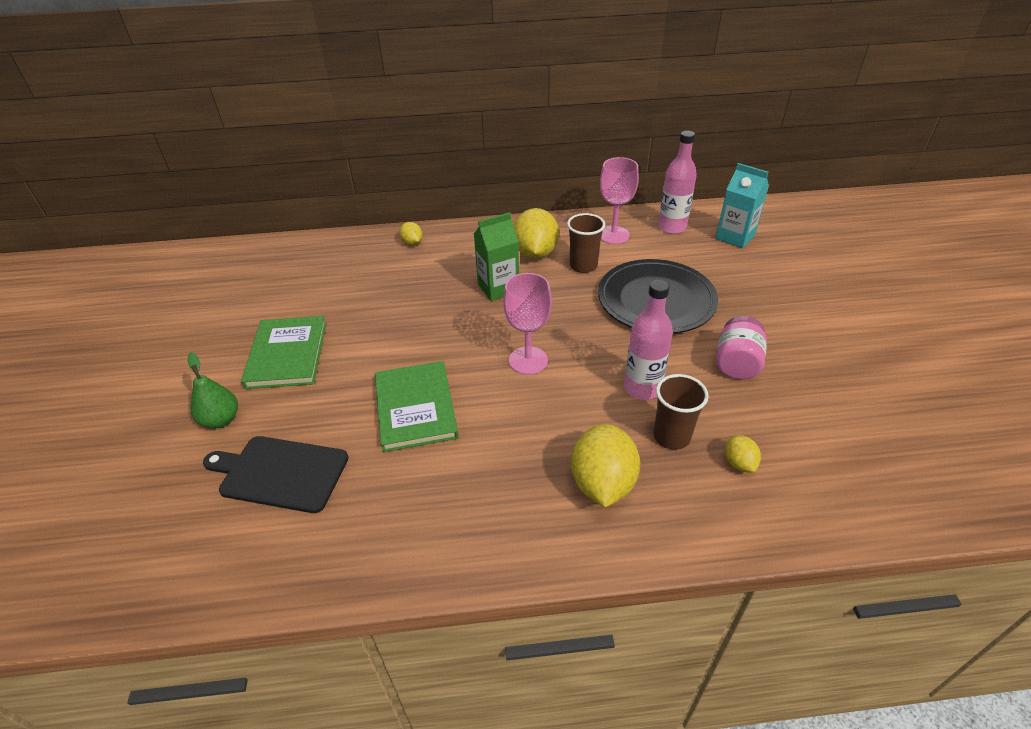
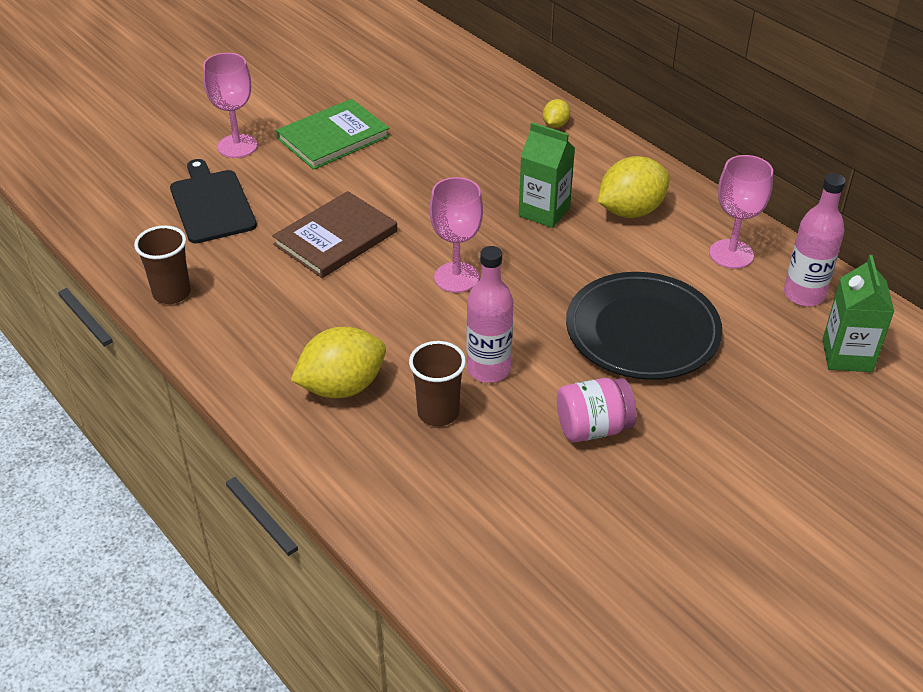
camera: 55 degrees right, 0 degrees up
green pear [188,352,238,428] -> pink goblet [203,53,257,158]
green book [375,361,459,452] -> brown book [272,191,398,278]
brown cup [567,213,605,273] -> brown cup moved to [134,225,191,304]
turquoise carton [716,163,769,248] -> green carton [822,255,895,372]
yellow lemon [725,435,761,473] -> none

